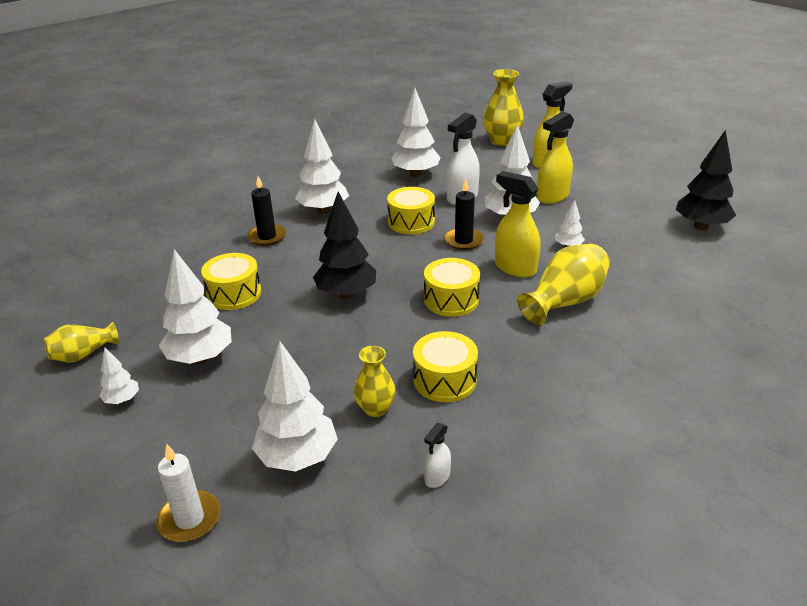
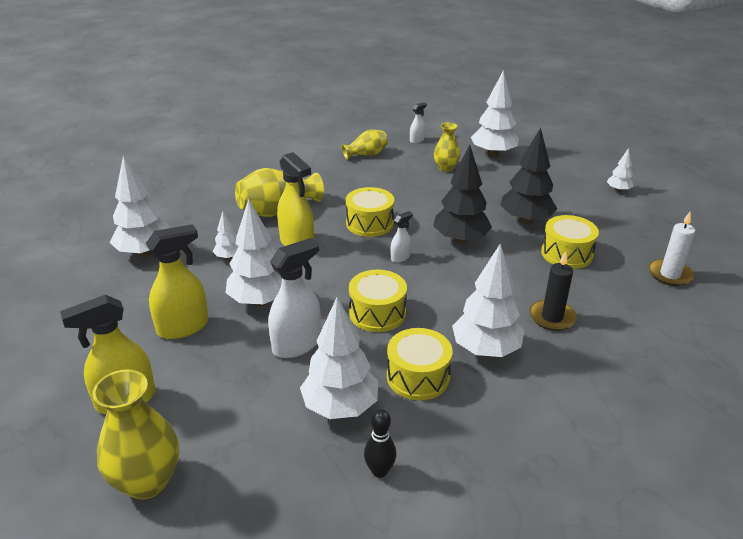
camera: 170 degrees left, 0 degrees up
yellow vase [44,322,119,363] -> yellow vase moved to [341,129,388,160]
white candle [156,444,220,542] -> white candle moved to [649,212,695,286]
white tree [159,249,232,364] -> white tree moved to [110,155,170,257]
yellow drum [413,331,478,402] -> yellow drum moved to [387,328,453,400]
black candle [444,179,484,250] -> none
black tree [676,130,736,230] -> black tree moved to [500,127,557,224]
none -> black bowling pin [364,409,396,478]
none -> white spray bottle [391,211,413,263]

